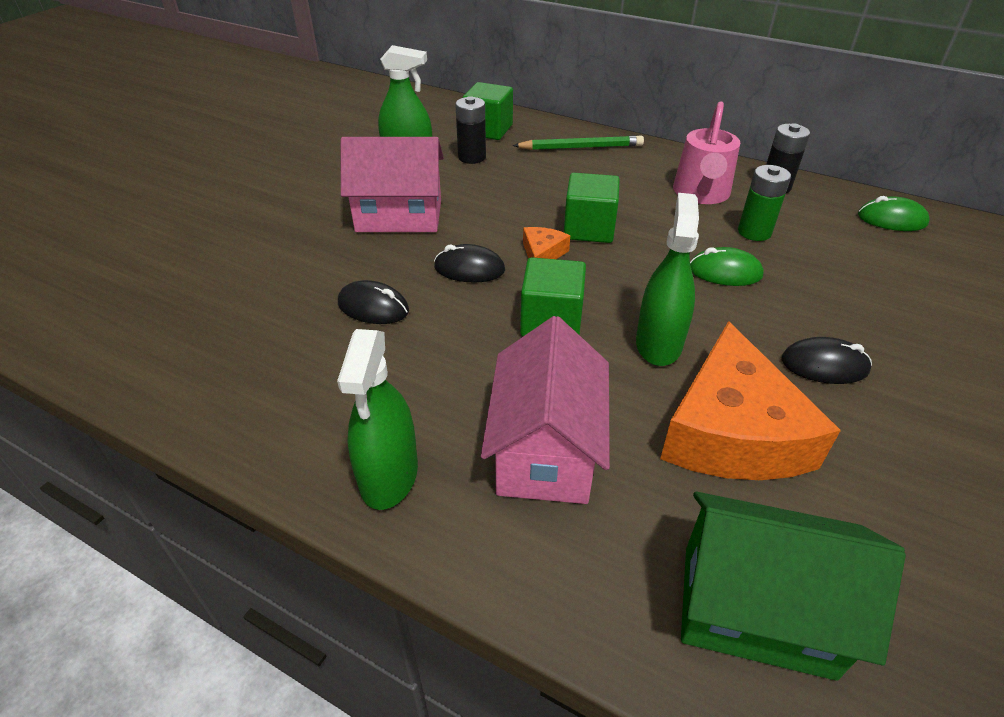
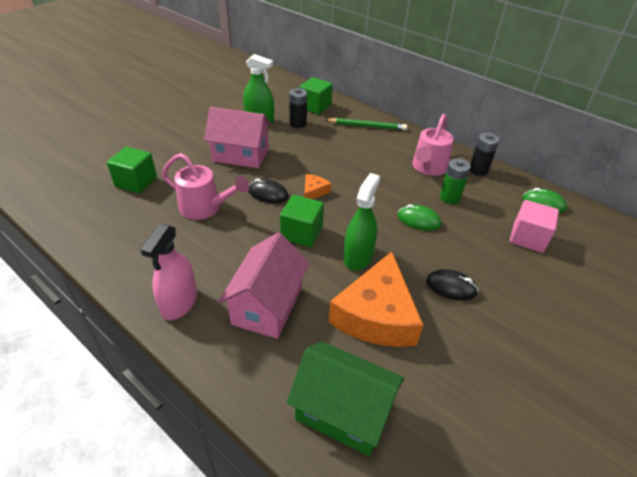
camera: 10 degrees right, 0 degrees up
green spray bottle [337,329,418,510] -> pink spray bottle [140,224,197,320]
black mouse [338,280,409,324] -> pink watering can [162,153,249,220]
green cube [564,173,620,243] -> green cube moved to [107,147,157,194]
none -> pink cube [510,200,559,253]

